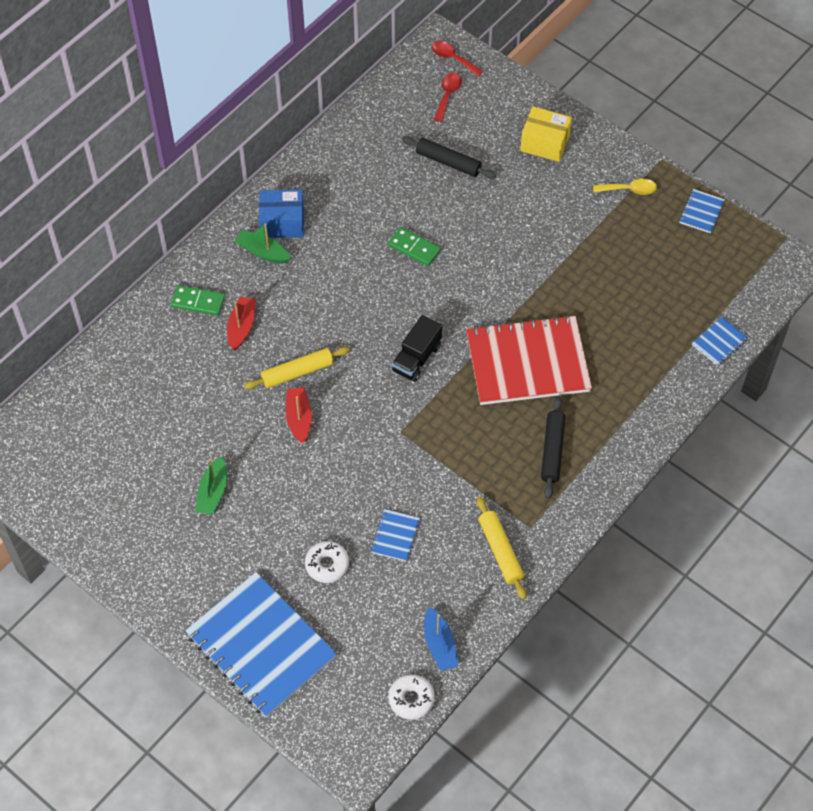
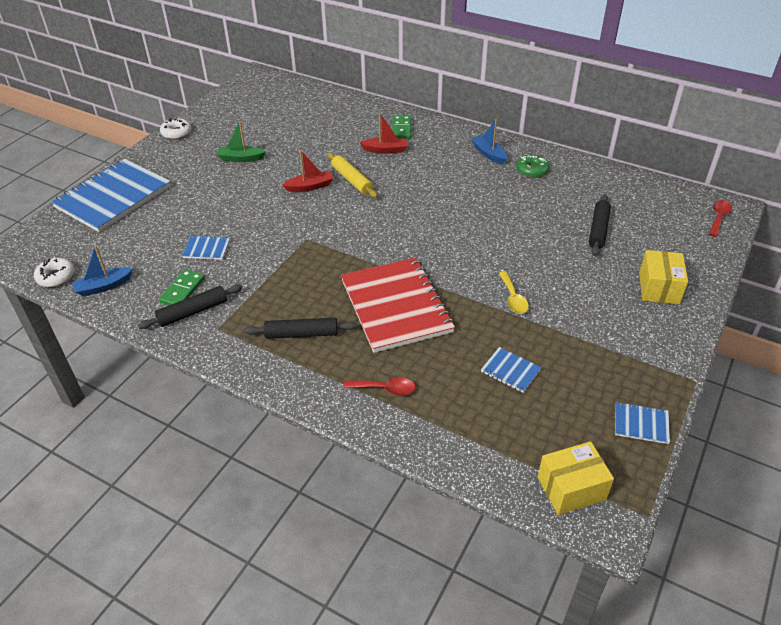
camera: 80 degrees right, 15 degrees down
green boat [235,223,291,263] -> none
blue box [259,190,304,238] -> blue boat [471,119,507,164]
white donut [305,541,349,583] -> white donut moved to [160,118,191,140]
green domino [388,227,441,266] -> green domino moved to [159,269,205,305]
black truck [392,315,442,382] -> none
red spoon [434,73,462,122] -> red spoon moved to [343,377,416,395]
yellow rolling pin [477,496,527,600] -> black rolling pin [138,284,242,329]
yellow spoon [593,179,657,195] -> yellow spoon moved to [499,272,529,314]
blue notebook [692,317,748,366] -> blue notebook moved to [481,347,542,393]
none -> green donut [516,154,550,178]
none -> yellow box [538,441,614,515]

